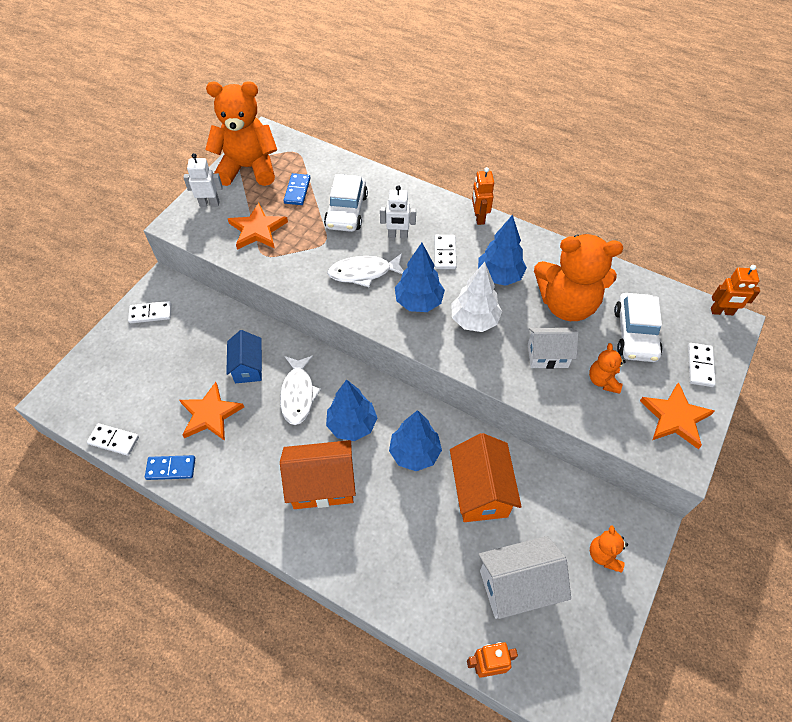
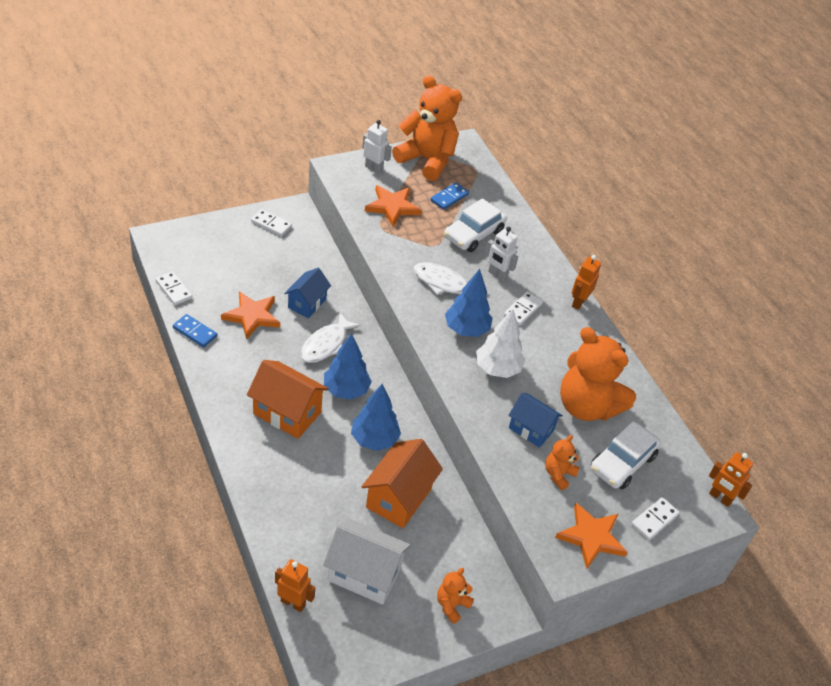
camera: 30 degrees right, 10 degrees down
blue tree [478,215,527,286] -> none
white house [528,328,579,369] -> blue house [509,393,563,448]

